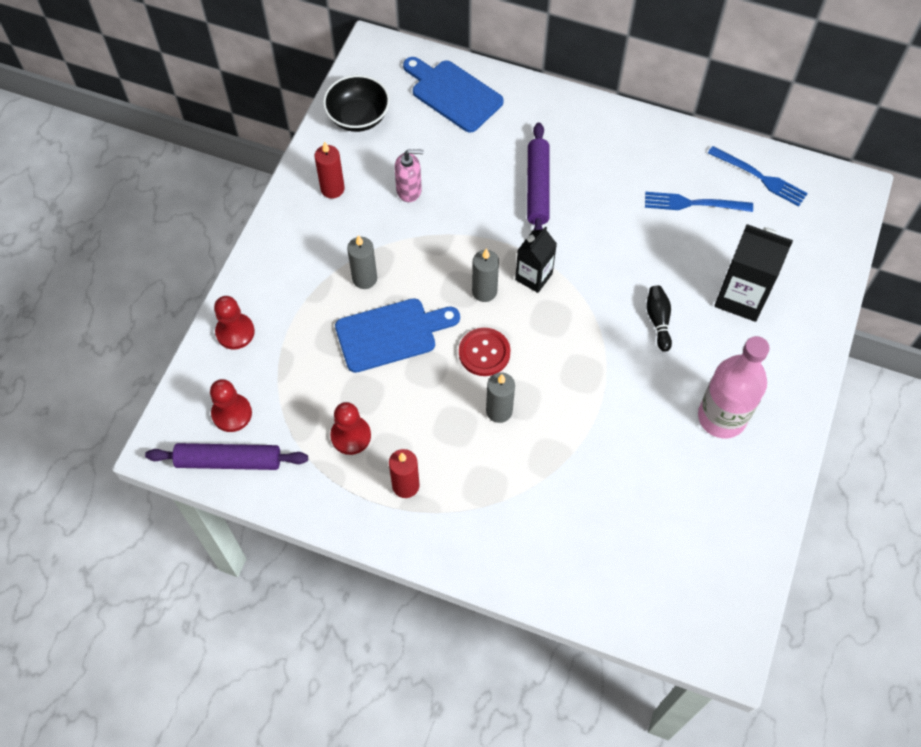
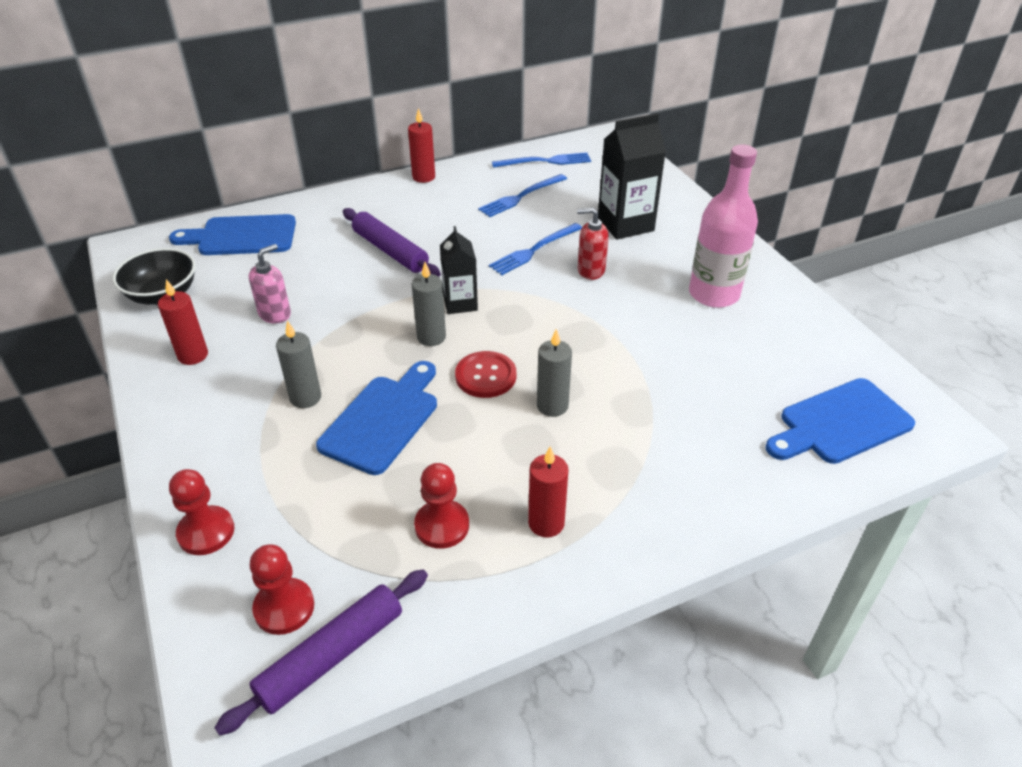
camera: 45 degrees left, 20 degrees down
black bowling pin [646,285,672,352] -> red soap dispenser [577,208,609,280]
none -> red candle [408,108,435,183]
none -> blue fork [489,223,582,275]
none -> blue cutting board [765,378,915,464]

